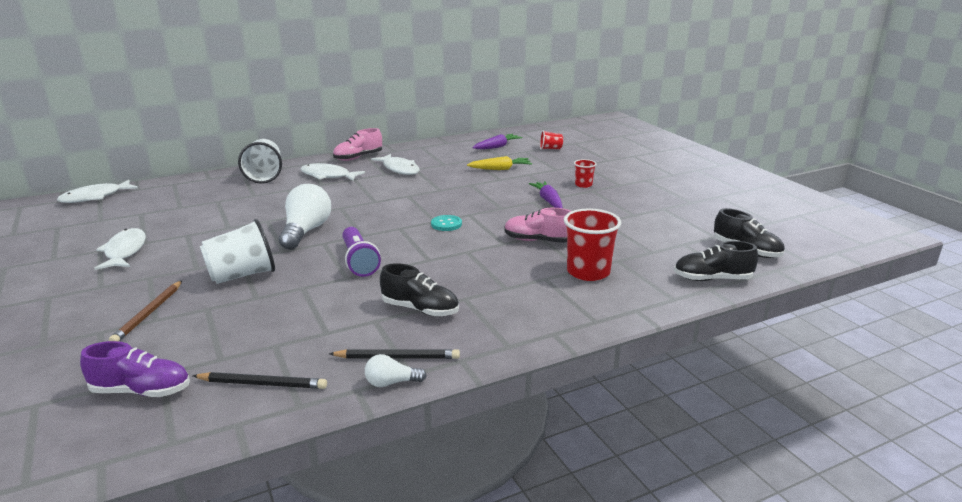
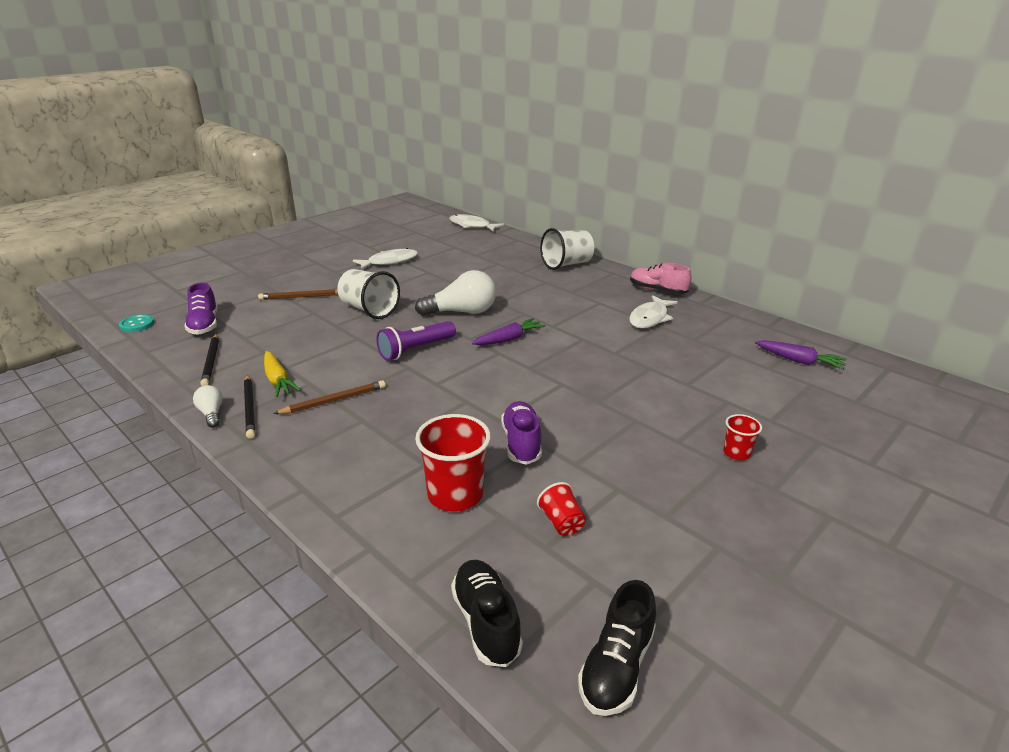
camera: 70 degrees right, 5 degrees up
white fish [300,163,365,181] -> none
black shoe [380,263,459,317] -> brown pencil [274,380,386,414]
turquoise button [431,215,462,231] -> turquoise button moved to [119,314,154,332]
yellow carrot [467,156,532,170] -> yellow carrot moved to [264,351,301,397]
pink shoe [504,208,571,243] -> purple shoe [501,401,542,465]
purple carrot [529,181,563,208] -> purple carrot moved to [472,318,546,345]
red cup [540,130,563,150] -> red cup moved to [537,482,586,536]

